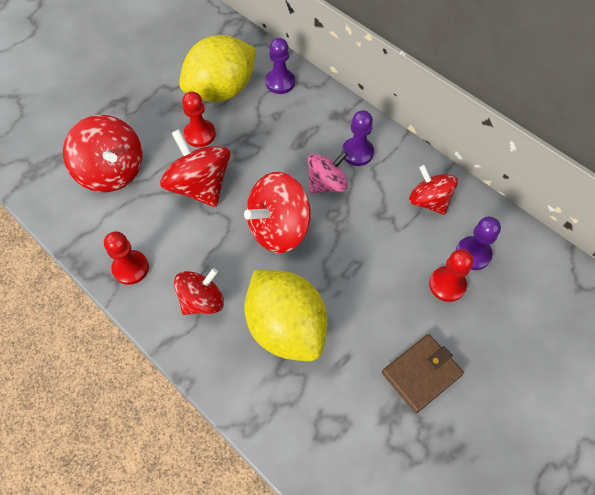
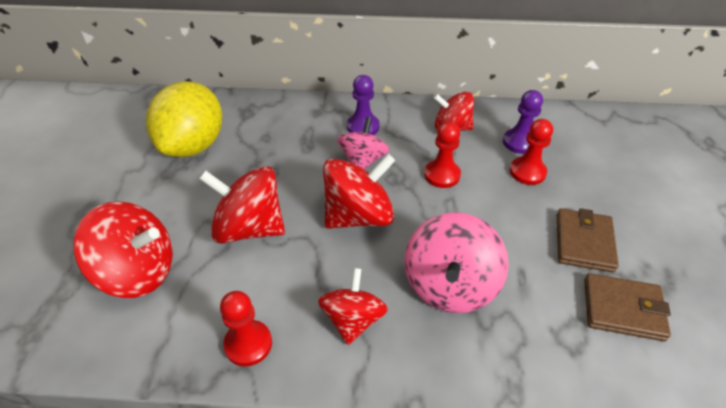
camera: 40 degrees left, 15 degrees down
red pawn [182,91,216,147] -> red pawn moved to [424,122,461,188]
red spinning top [244,172,311,253] -> red spinning top turned 135 degrees counterclockwise [323,154,396,229]
yellow lemon [244,270,328,361] -> pink spinning top [404,212,509,313]
purple pawn [265,38,295,94] -> none
none -> brown wallet [584,273,671,341]

